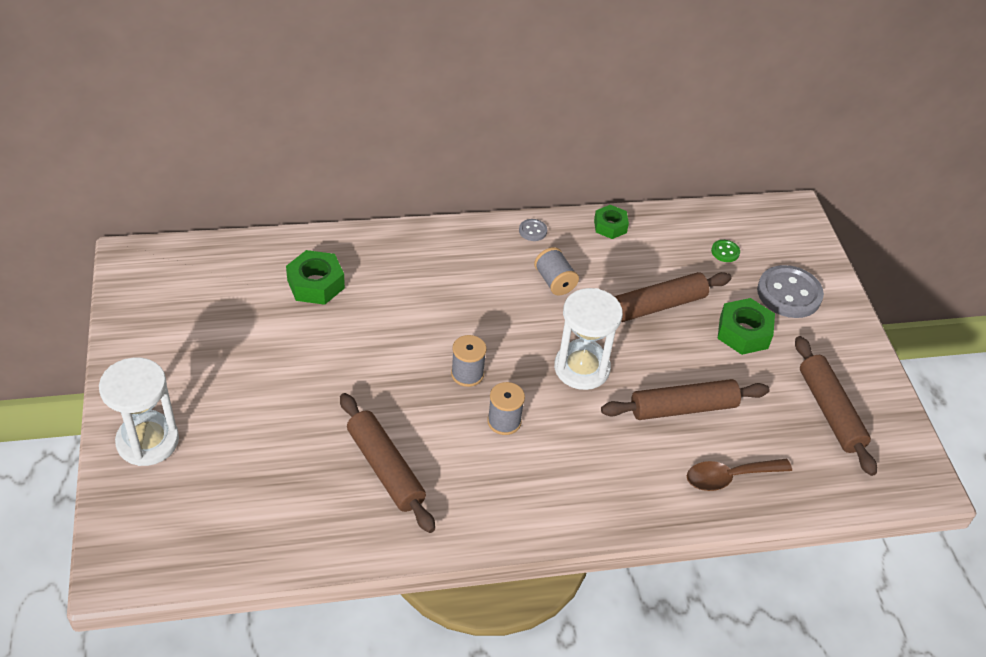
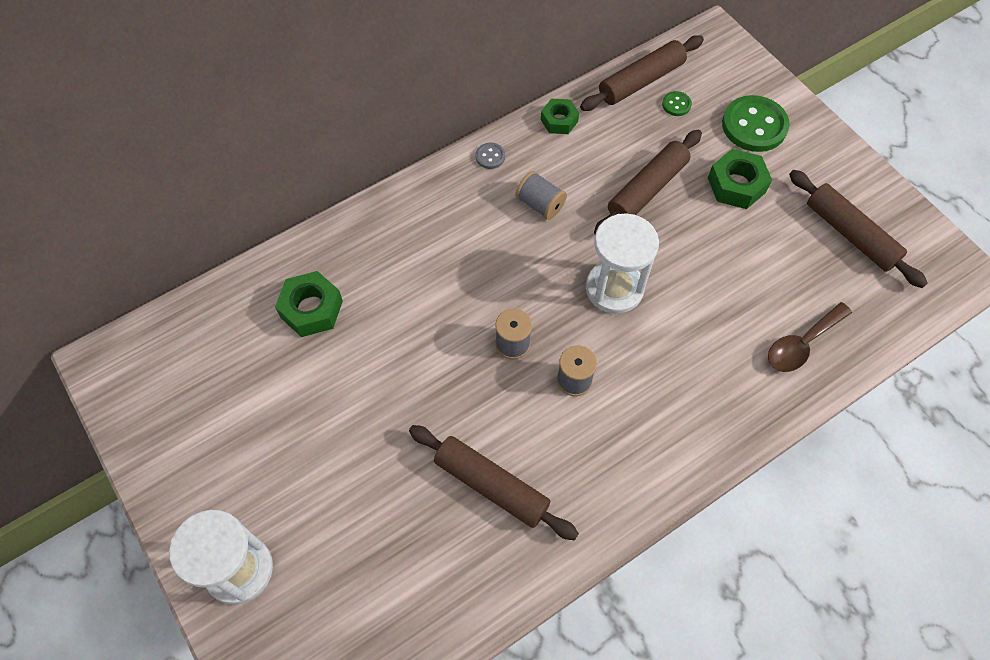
camera: 20 degrees left, 15 degrees up
brown rolling pin [601,379,769,420] -> brown rolling pin moved to [580,35,704,111]
grey button [757,265,824,318] -> green button [722,95,790,152]

